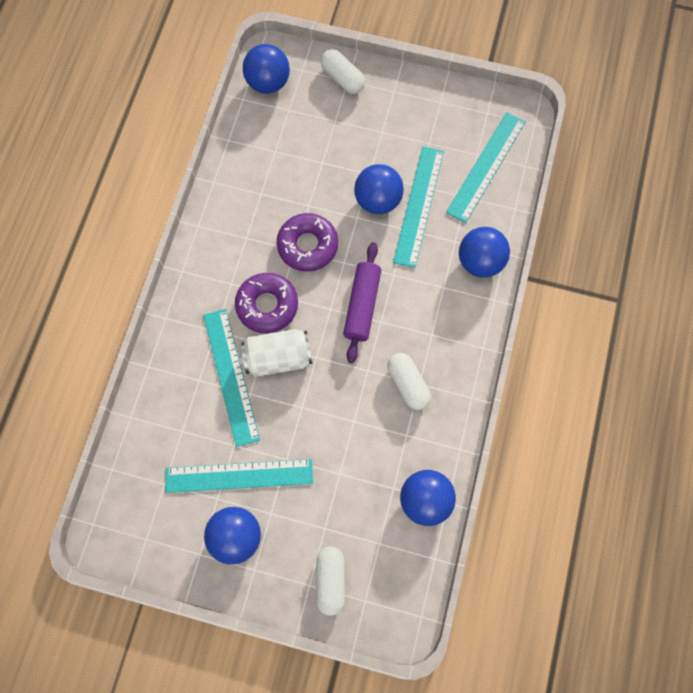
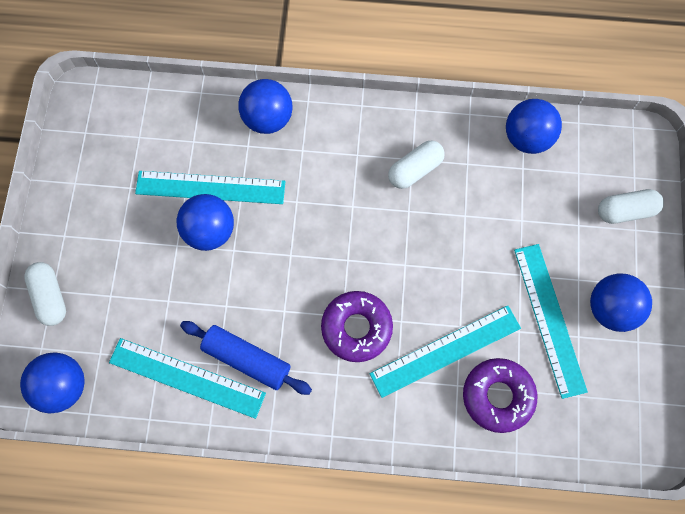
camera: 100 degrees left, 0 degrees up
white can [241,329,312,377] -> none
purple donut [276,213,338,272] -> purple donut moved to [463,358,537,433]
white capsule [321,49,365,94] -> white capsule turned 60 degrees counterclockwise [24,262,66,326]
purple rolling pin [343,242,381,363] -> none
turquoise ruler [446,112,526,223] -> turquoise ruler moved to [109,338,266,419]
none -> blue rolling pin [180,321,312,395]

